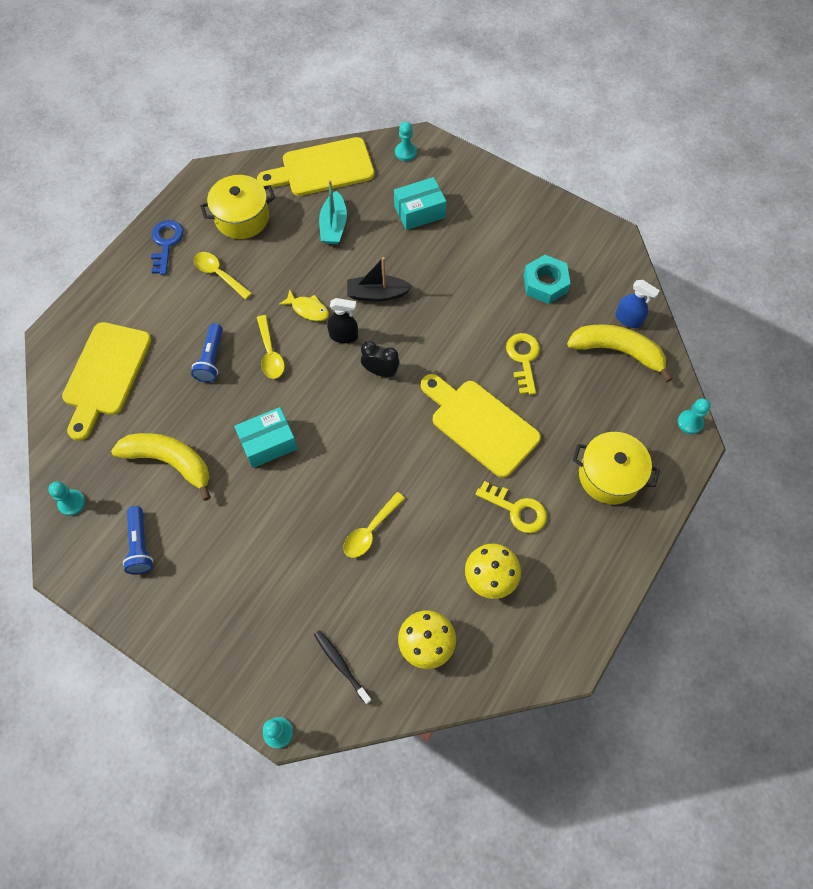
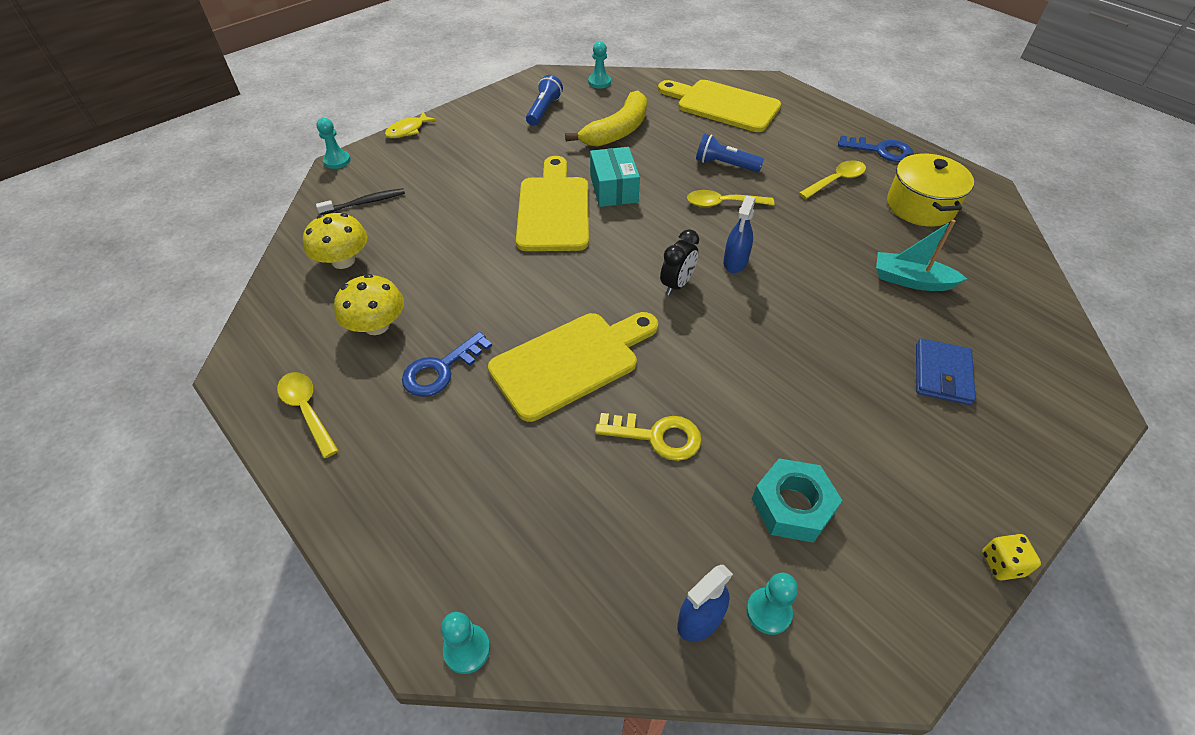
camera: 105 degrees right, 15 degrees down
blue flashlight [123,506,153,574] -> blue flashlight turned 105 degrees clockwise [526,75,563,126]
yellow cutting board [257,137,375,196] -> yellow cutting board moved to [516,156,589,251]
yellow fish [279,289,329,321] -> yellow fish moved to [385,112,437,138]
black spray bottle [327,298,358,343] -> blue spray bottle [723,196,755,273]
yellow spoon [343,492,405,558] -> yellow spoon moved to [277,372,339,458]
black boat [347,257,413,301] -> none
turquoise box [394,177,447,230] -> blue wallet [916,338,976,405]
turquoise pawn [395,122,417,161] -> turquoise pawn moved to [746,573,798,635]
yellow key [475,481,547,533] -> blue key [402,332,492,397]
yellow banana [567,324,673,382] -> none
yellow pot [573,432,660,504] -> none
none -> yellow dice [982,534,1041,581]

